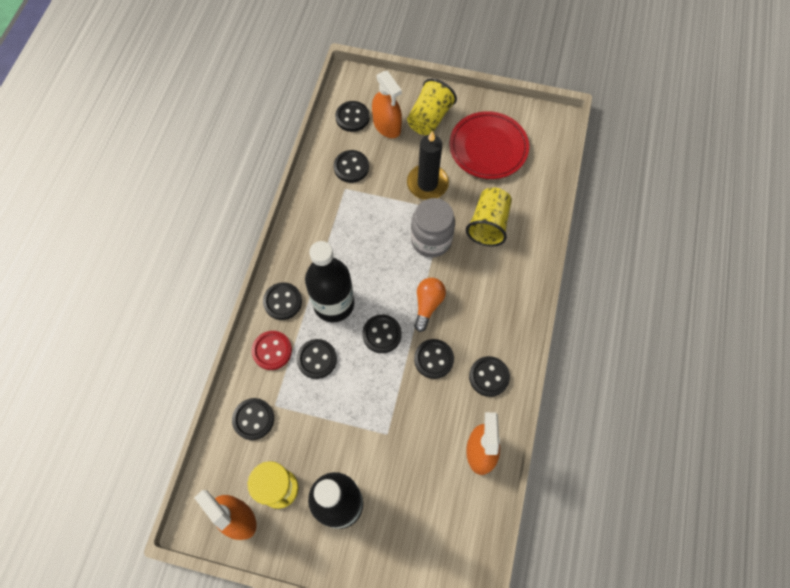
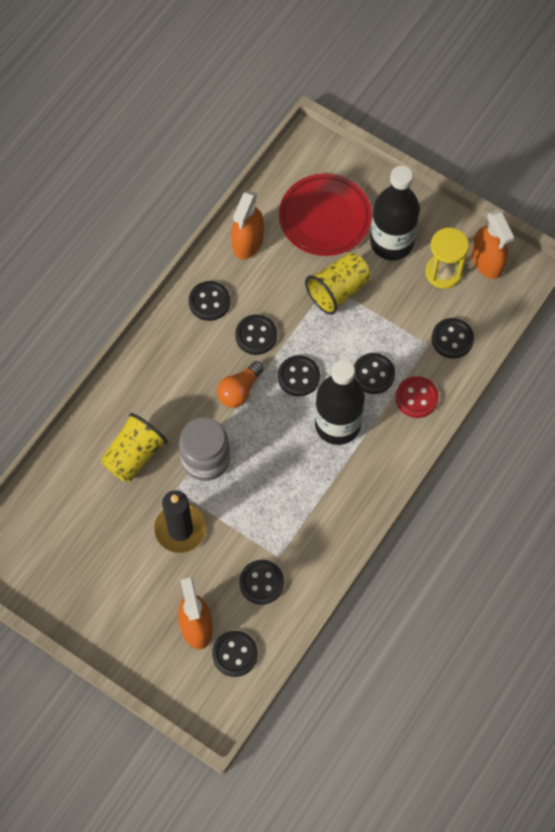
camera: 160 degrees left, 0 degrees up
black button [263,282,302,320] -> none
yellow cup [407,79,457,135] -> yellow cup moved to [305,253,371,315]
red plate [450,111,529,179] -> red plate moved to [279,174,372,256]

